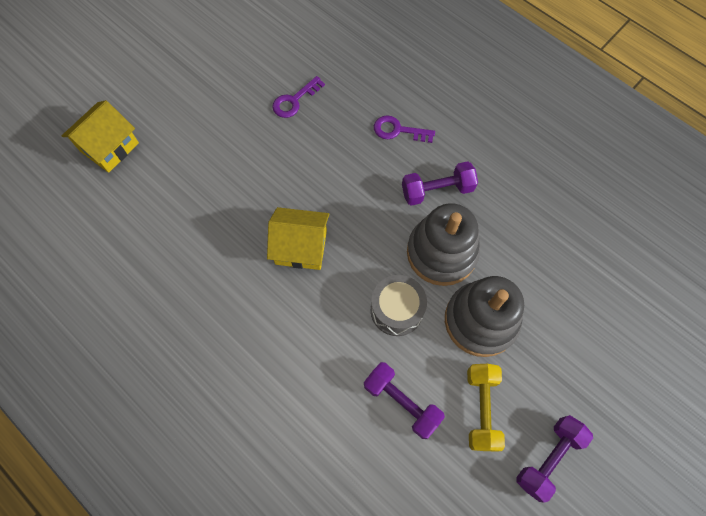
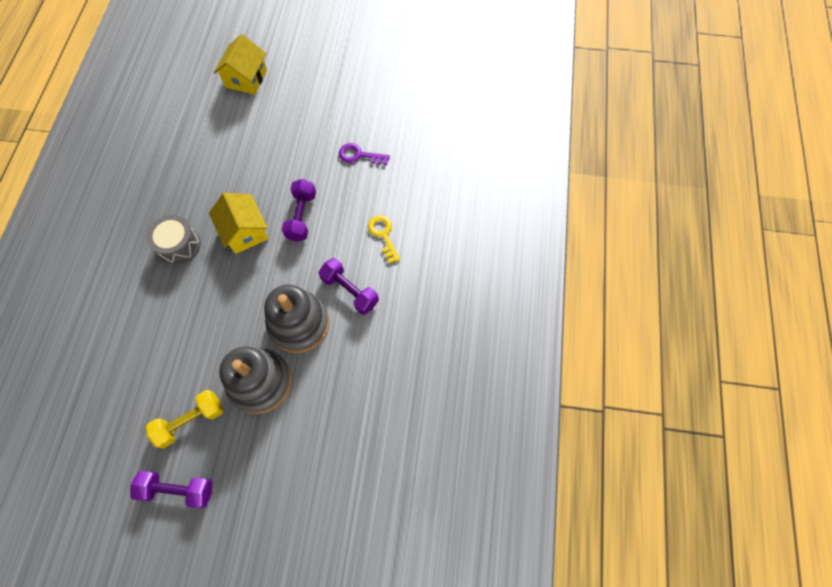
camera: 55 degrees right, 0 degrees up
yellow house [62,100,139,173] -> yellow house turned 75 degrees counterclockwise [214,34,267,95]
purple dumbbell [364,362,445,439] -> purple dumbbell moved to [282,179,316,242]
grey drum [371,275,427,336] -> grey drum moved to [146,215,200,265]
purple key [374,115,435,143] -> yellow key [368,215,400,263]

